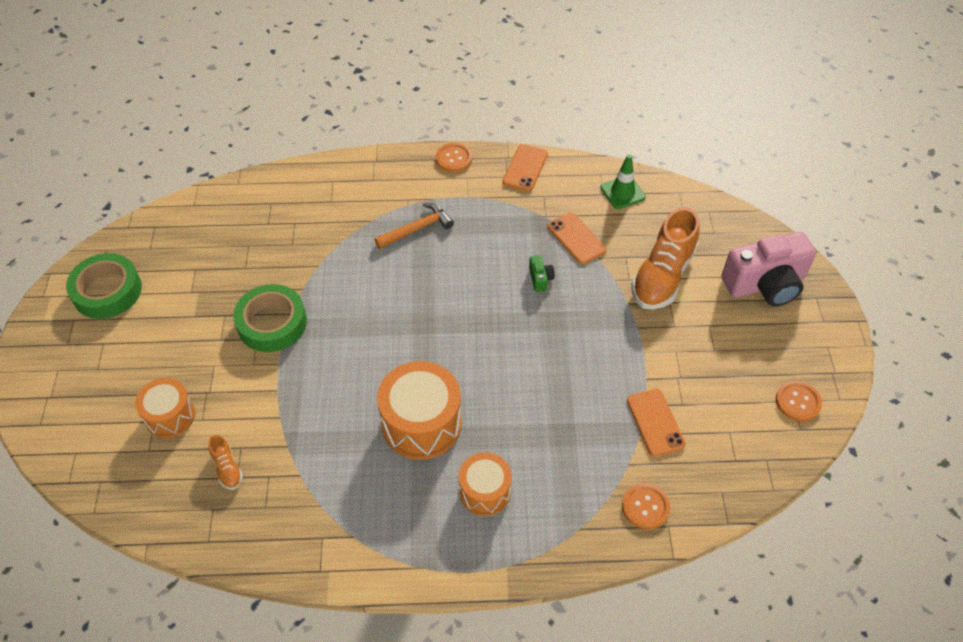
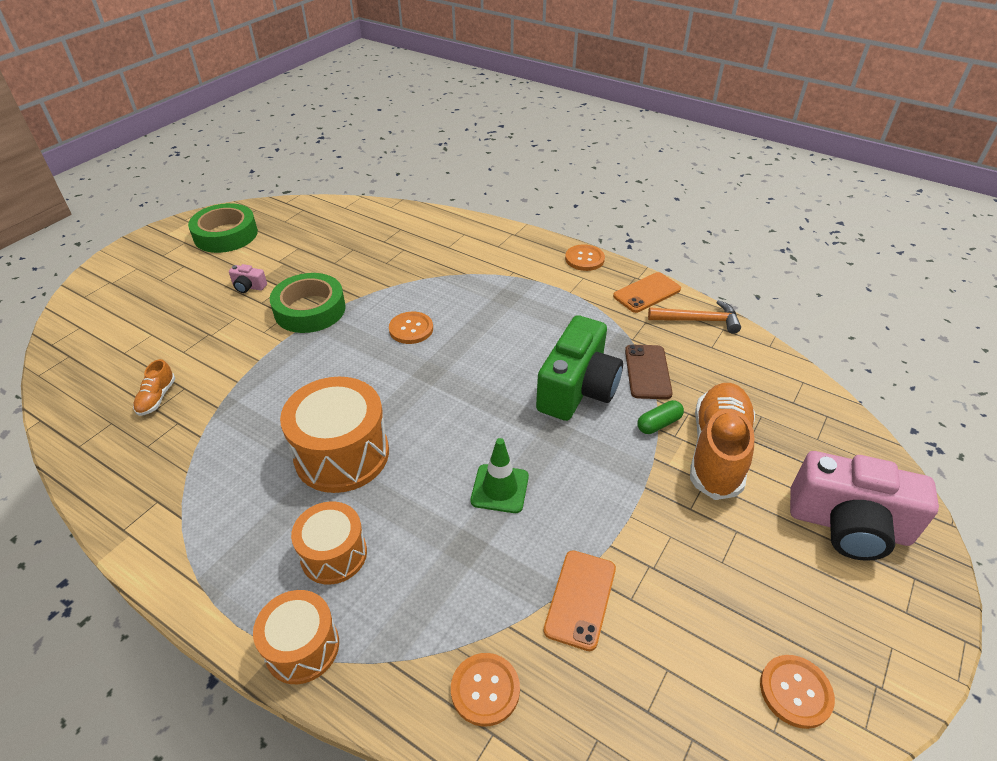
camera: 35 degrees right, 10 degrees down
orange drum [135,378,195,438] -> orange drum moved to [253,590,339,684]
orange hammer [374,203,454,249] -> orange hammer moved to [648,300,741,334]
green camera [529,255,555,292] -> green camera [536,315,623,421], size x2.49
orange phone [547,212,607,265] -> brown phone [625,345,673,399]
green traffic cone [600,154,646,209] -> green traffic cone moved to [471,438,529,513]
orange shoe [631,207,699,310] -> orange shoe turned 135 degrees clockwise [690,383,755,500]
none -> pink camera [229,264,267,293]
none -> orange button [389,312,433,344]
none -> green capsule [637,400,684,434]

